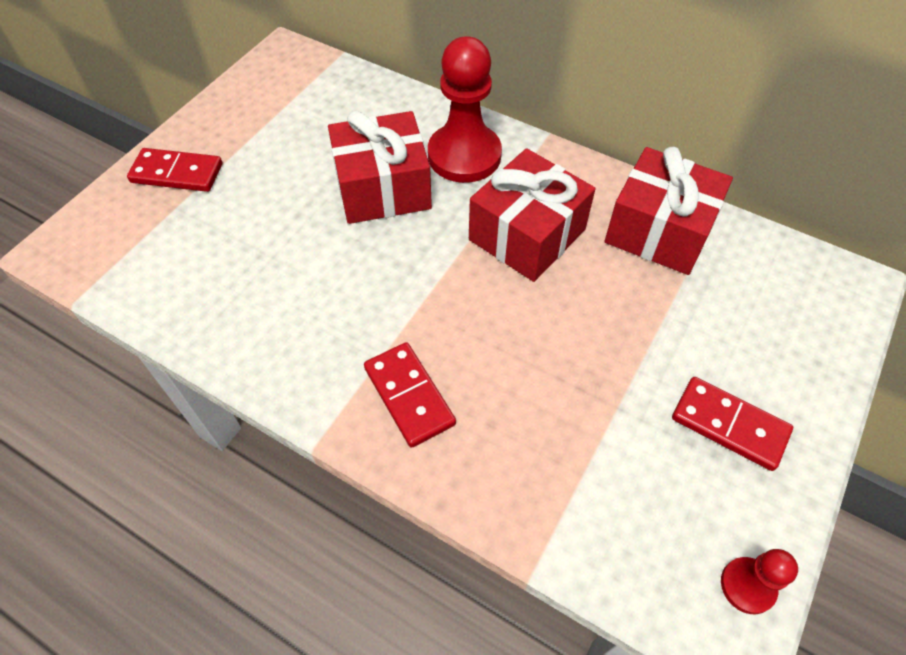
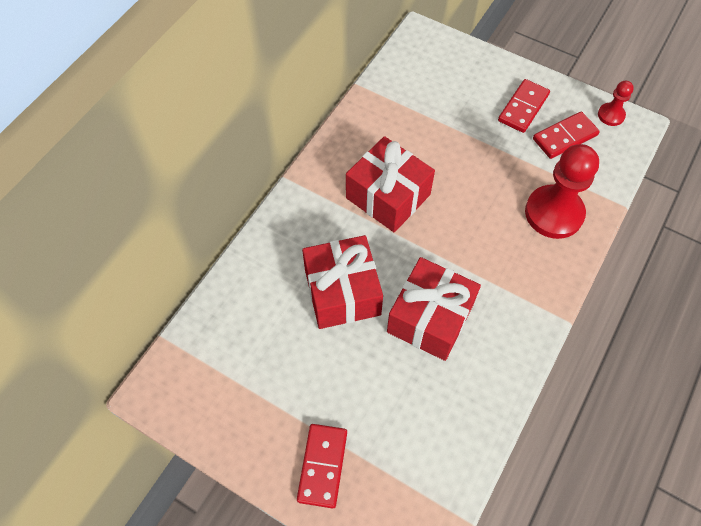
camera: 90 degrees left, 5 degrees up
red domino [364,342,456,448] -> red domino moved to [533,112,600,159]
red pawn [428,36,502,183] -> red pawn moved to [525,144,599,239]
red gift [604,146,733,275] -> red gift moved to [387,257,481,361]

